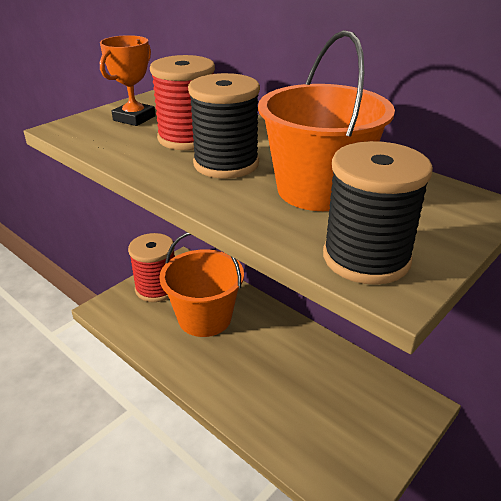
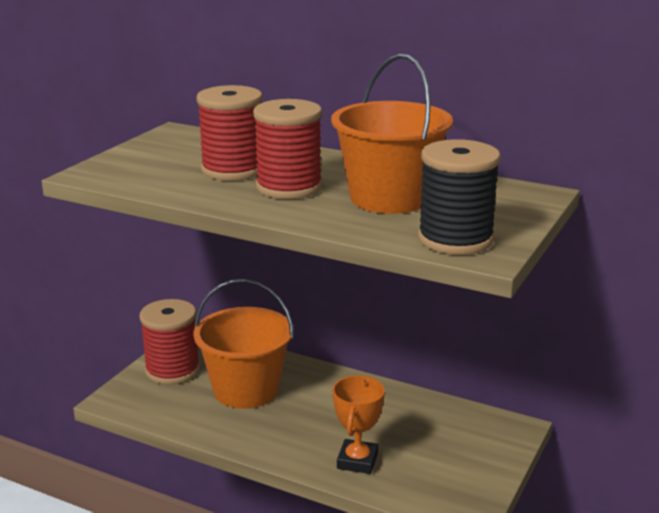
camera: 15 degrees left, 10 degrees down
orange trophy [100,35,156,126] -> orange trophy moved to [332,375,385,474]
black spool [188,73,260,179] -> red spool [253,99,323,199]

